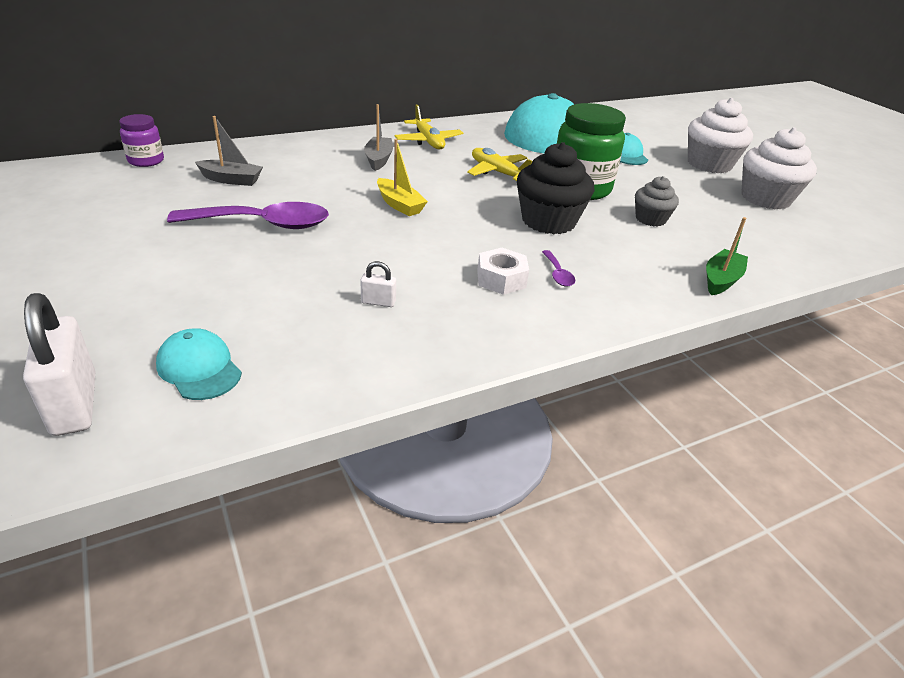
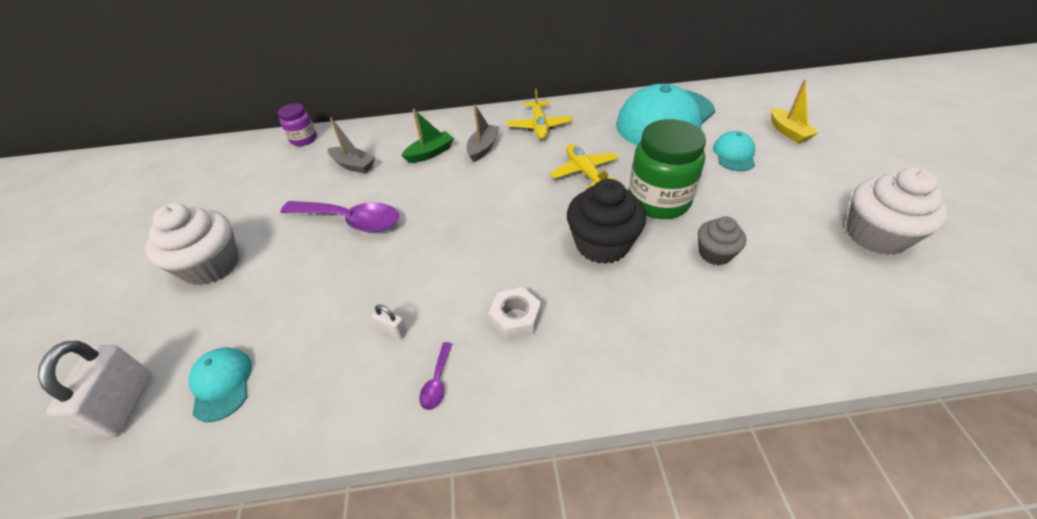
camera: 25 degrees right, 10 degrees up
yellow boat [377,139,428,216] -> yellow boat moved to [771,80,819,143]
purple spoon [542,250,575,287] -> purple spoon moved to [419,342,452,410]
white cupcake [688,98,753,173] -> white cupcake moved to [145,203,239,285]
green boat [706,217,748,295] -> green boat moved to [401,109,454,163]

